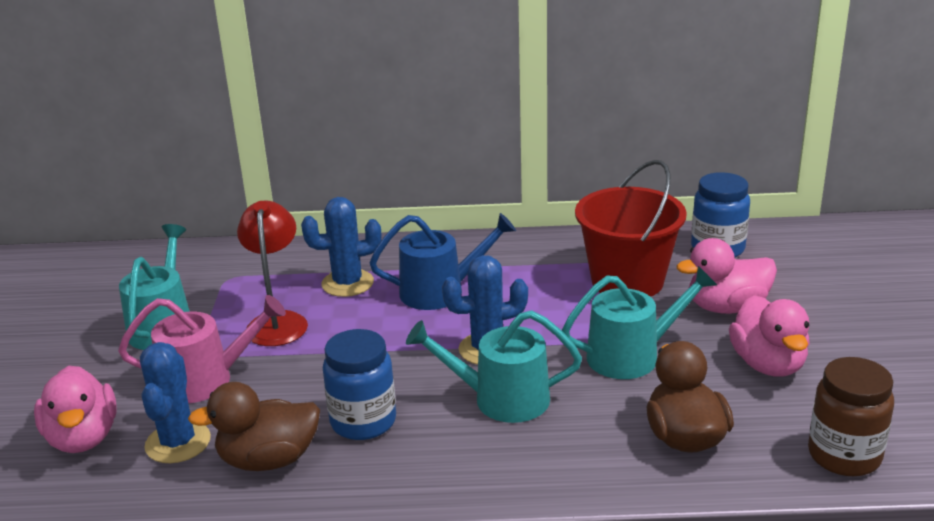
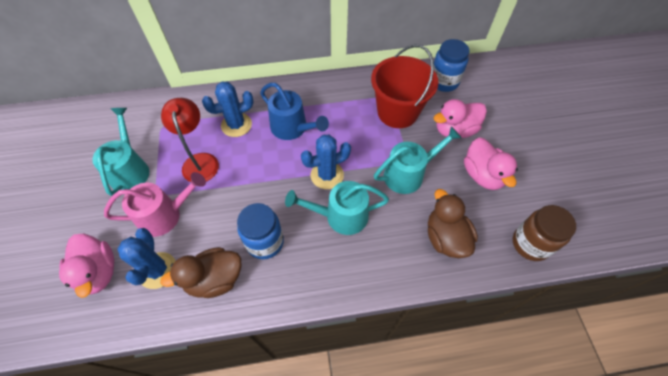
camera: 10 degrees left, 30 degrees up
blue watering can [369,213,516,310] -> blue watering can turned 60 degrees clockwise [260,83,329,140]

